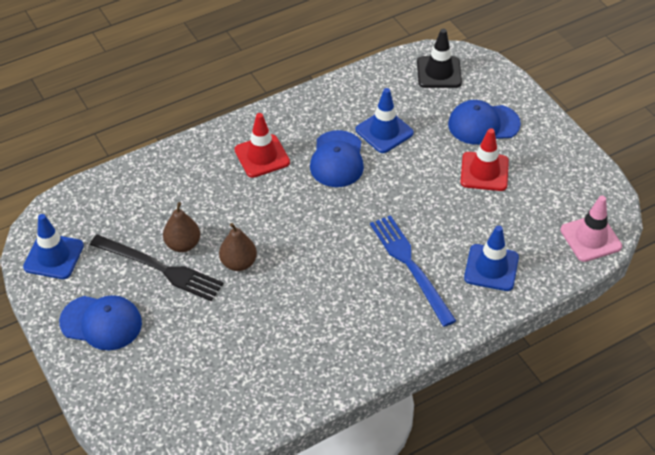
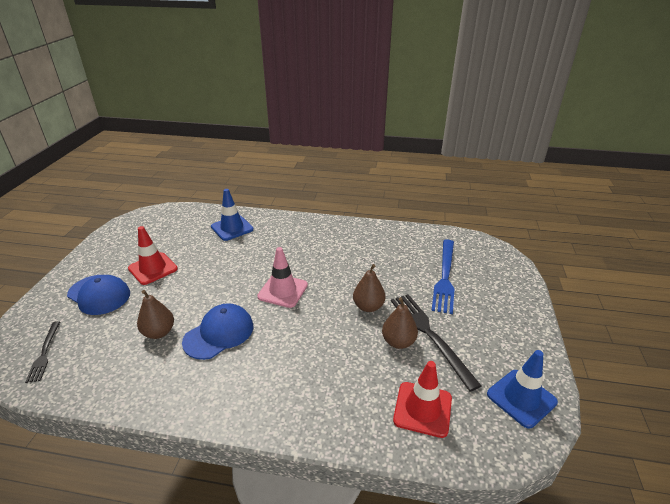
camera: 140 degrees left, 15 degrees down
blue cap [59,295,142,351] -> none
red traffic cone [234,113,290,178] -> red traffic cone moved to [393,361,452,438]
blue traffic cone [355,88,414,153] -> brown pear [137,290,174,339]
blue fork [370,215,456,327] -> blue fork moved to [432,239,455,314]
black traffic cone [417,29,462,88] -> black fork [25,321,60,383]
pink traffic cone [560,196,622,262] -> pink traffic cone moved to [257,247,308,308]

